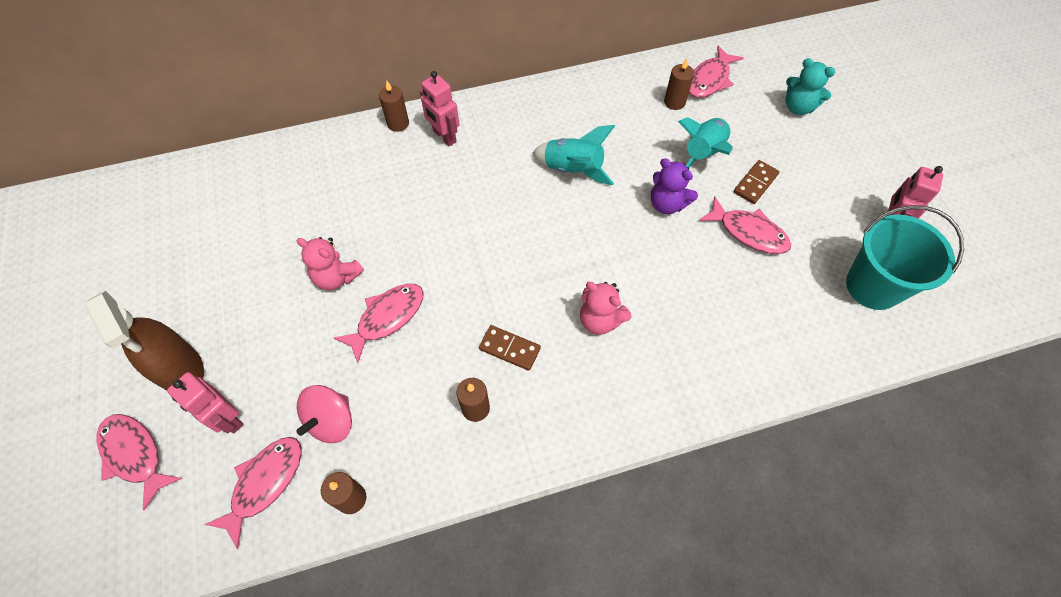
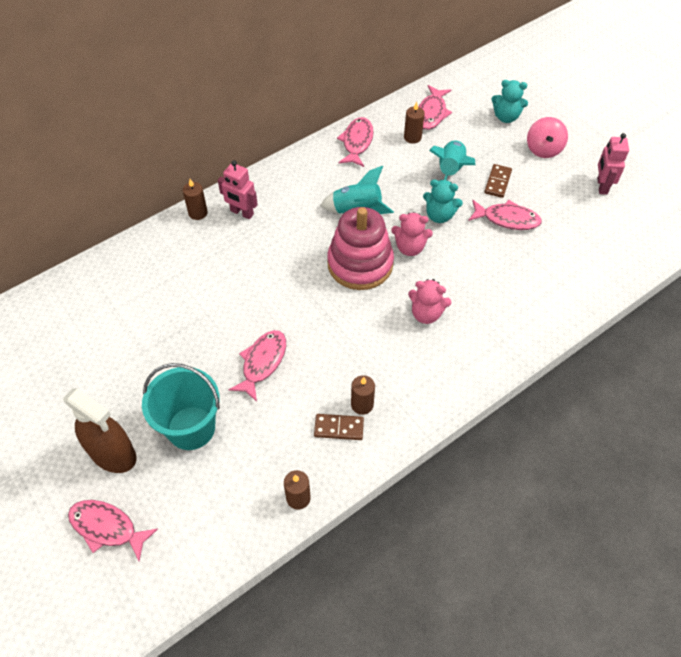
camera: 20 degrees left, 5 degrees down
pink robot [167,372,244,434] -> none
pink fish [204,437,302,549] -> pink fish moved to [337,117,374,167]
pink teddy bear [296,237,364,290] -> pink teddy bear moved to [391,212,433,256]
pink spinning top [296,385,352,443] -> pink spinning top moved to [527,117,568,158]
brown domino [479,325,541,371] -> brown domino moved to [314,414,364,440]
purple teddy bear [651,158,698,214] -> turquoise teddy bear [423,180,463,223]
turquoise bucket [846,205,964,310] -> turquoise bucket moved to [142,363,220,450]
none -> pink stacking toy [327,207,394,290]

